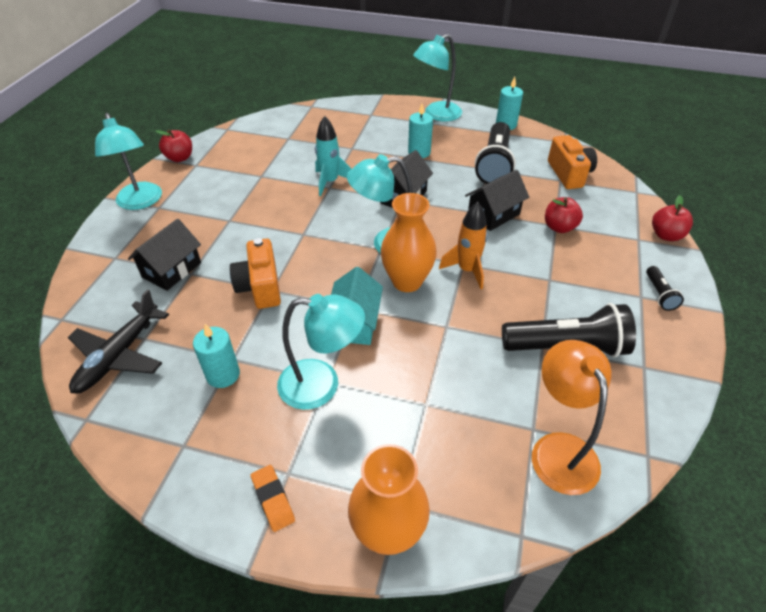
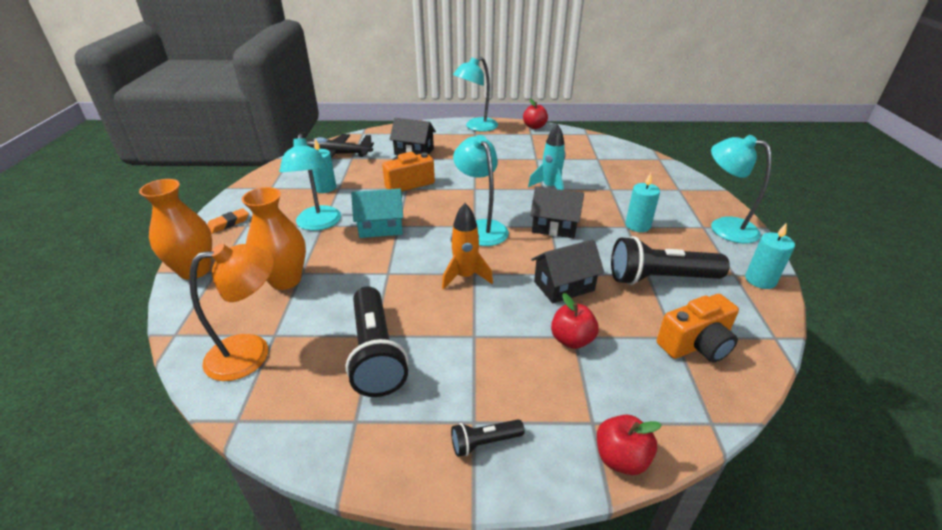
camera: 75 degrees right, 10 degrees down
orange vase [380,193,437,292] -> orange vase moved to [242,187,306,290]
black house [465,170,529,231] -> black house turned 60 degrees counterclockwise [531,239,604,303]

